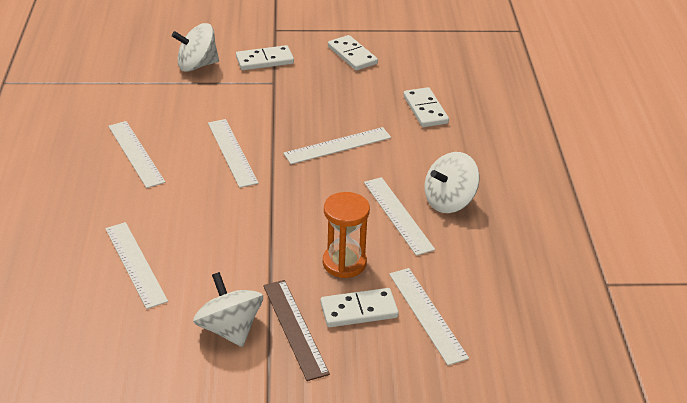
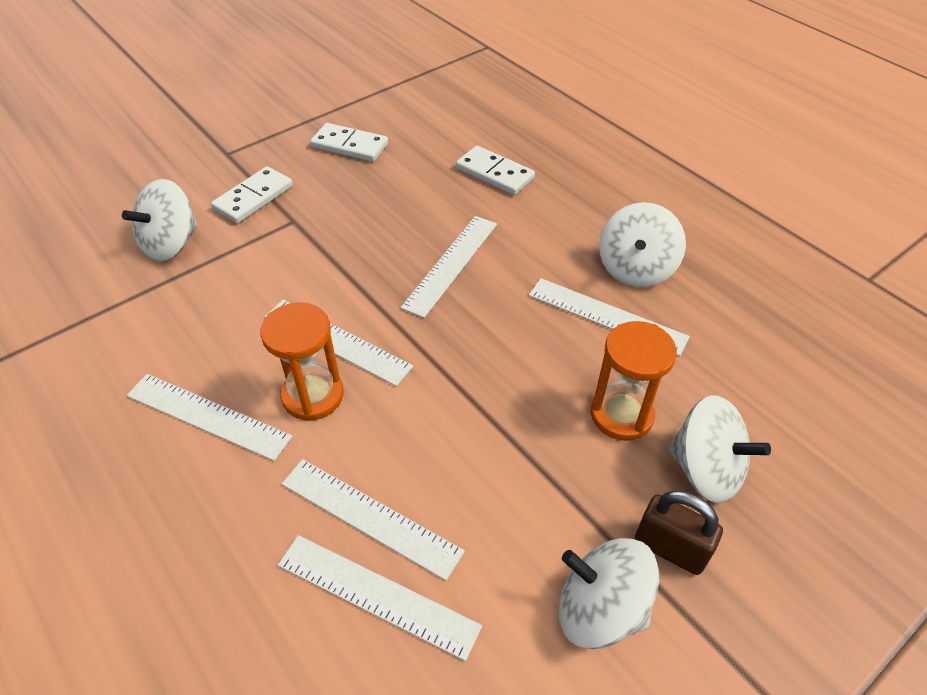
camera: 35 degrees left, 10 degrees up
brown ruler [263,280,330,381] -> brown padlock [635,490,723,575]
white domino [320,288,399,327] -> white spinning top [668,395,771,503]
white ruler [389,268,469,365] -> white ruler moved to [282,459,465,581]
none -> orange hourglass [260,302,344,421]

